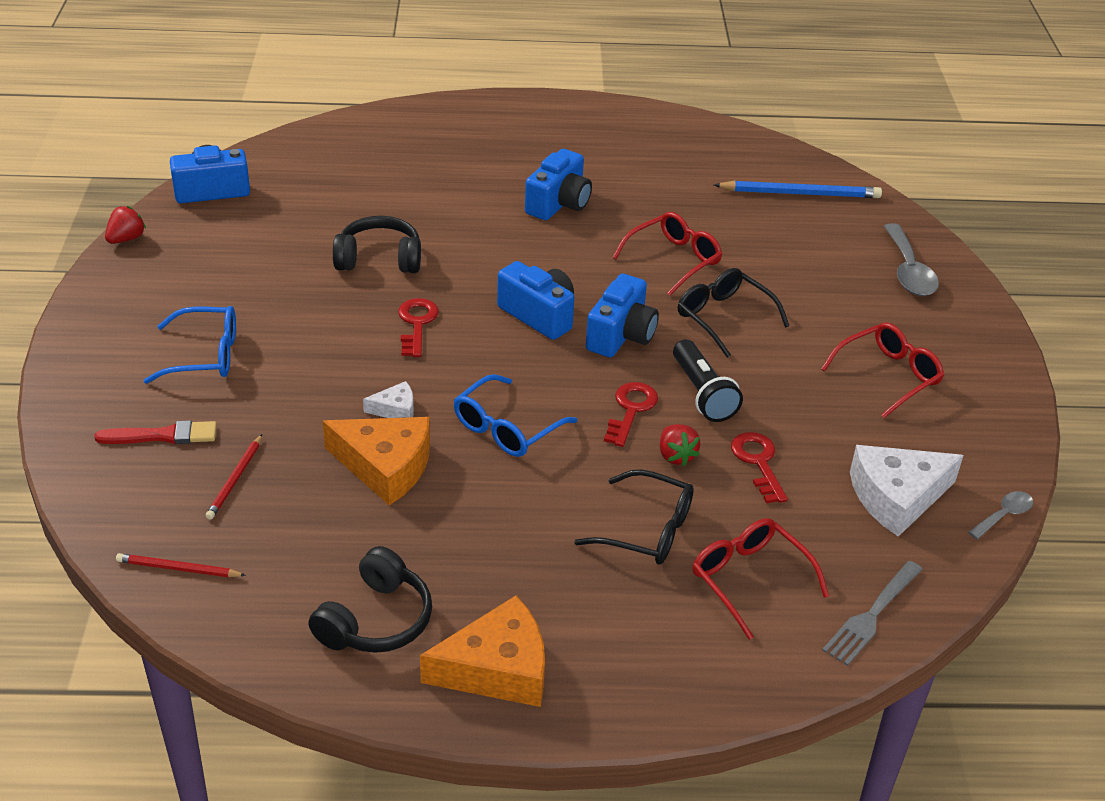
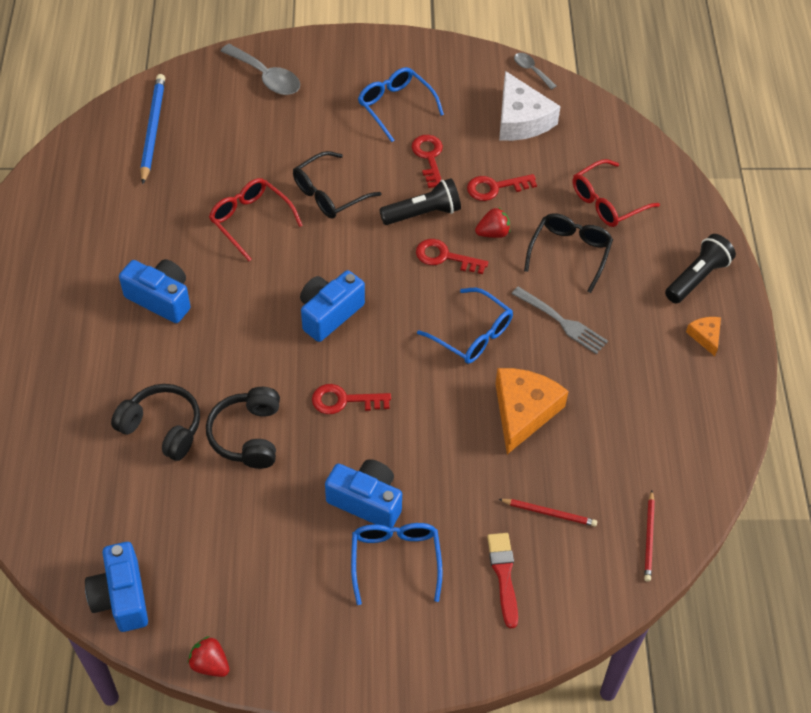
camera: 90 degrees left, 15 degrees up
black headphones [309,546,432,653] -> black headphones moved to [111,384,200,461]
white cheese [363,381,414,418] -> none
orange cheese [420,596,545,707] -> orange cheese [686,317,721,356], size x0.49
blue camera [586,274,659,358] -> blue camera moved to [325,459,402,528]
red glasses [821,322,944,418] -> blue glasses [358,67,444,142]
grey fork [822,561,923,666] -> grey fork moved to [512,287,608,354]
grey spoon [884,223,939,296] -> grey spoon turned 45 degrees clockwise [221,44,300,95]
none -> red key [412,135,443,188]
none -> black flashlight [665,234,736,304]

